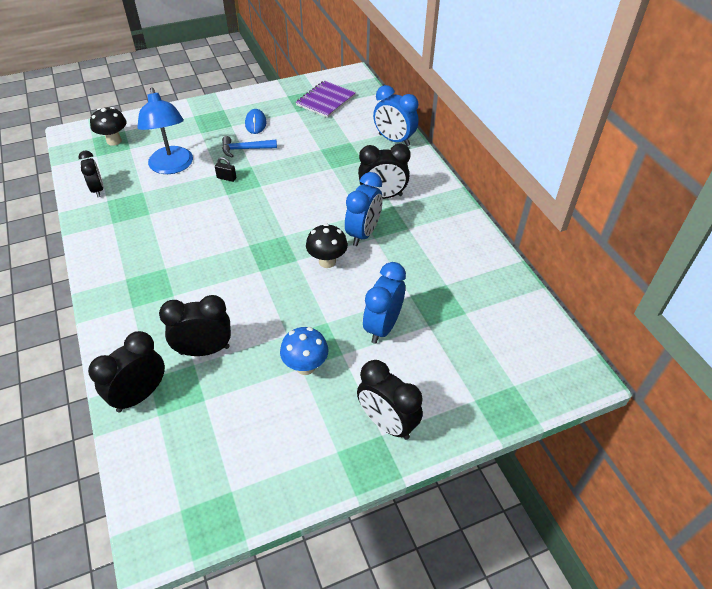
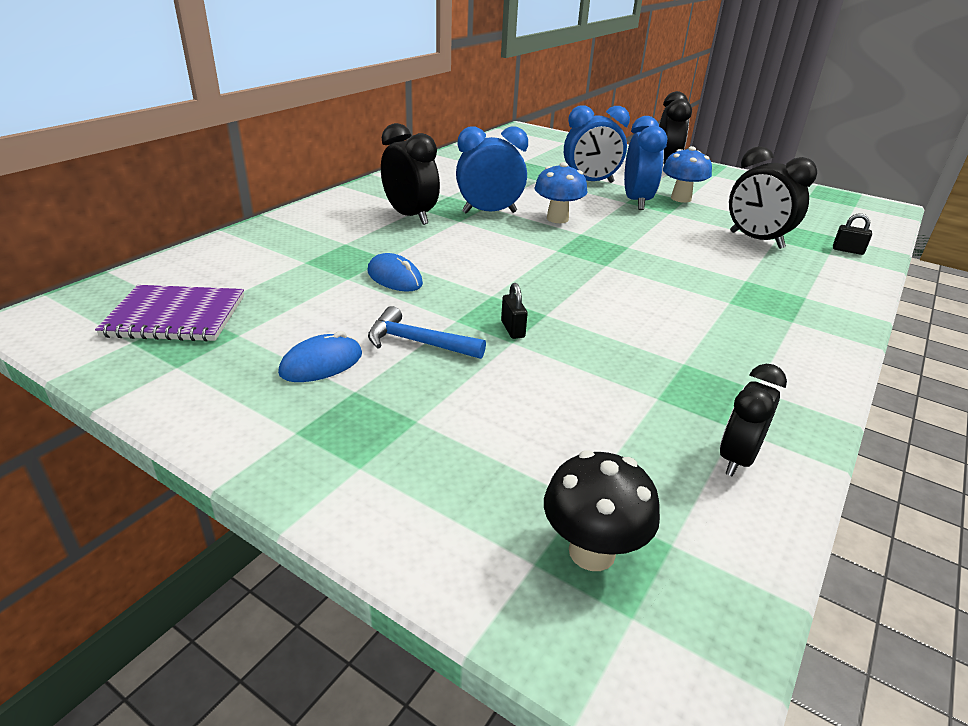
camera: 125 degrees left, 15 degrees down
black clock [88,331,165,412] -> black padlock [833,213,872,255]
blue lamp [137,87,193,174] -> none
blue hammer [222,136,277,157] -> blue hammer turned 150 degrees clockwise [368,306,486,359]
black mushroom [306,223,348,268] -> blue mushroom [535,162,588,223]
blue clock [373,85,419,146] -> blue clock moved to [624,116,667,210]
none -> blue mouse [368,253,423,292]

